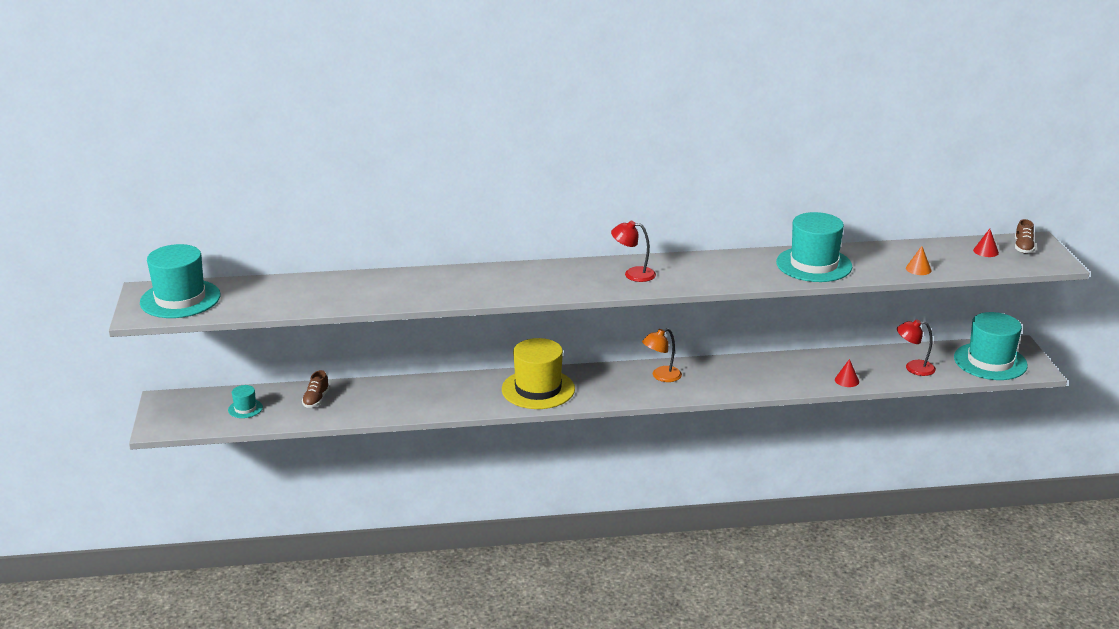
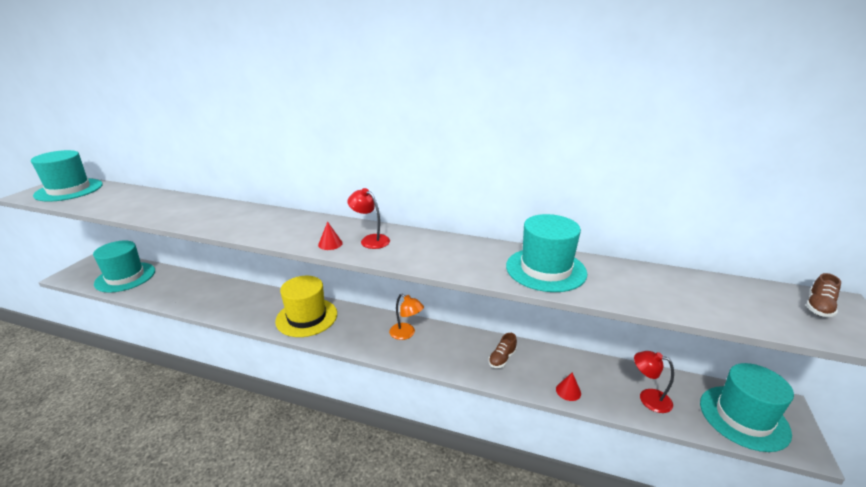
camera: 25 degrees right, 0 degrees up
turquoise hat [228,385,263,418] -> turquoise hat [93,240,155,293], size x2.19
brown shoe [302,370,330,408] -> brown shoe moved to [489,333,517,368]
orange lamp [642,328,682,382] -> orange lamp turned 135 degrees counterclockwise [389,294,424,340]
orange cone [906,246,931,275] -> none
red cone [973,229,999,257] -> red cone moved to [318,221,343,250]

